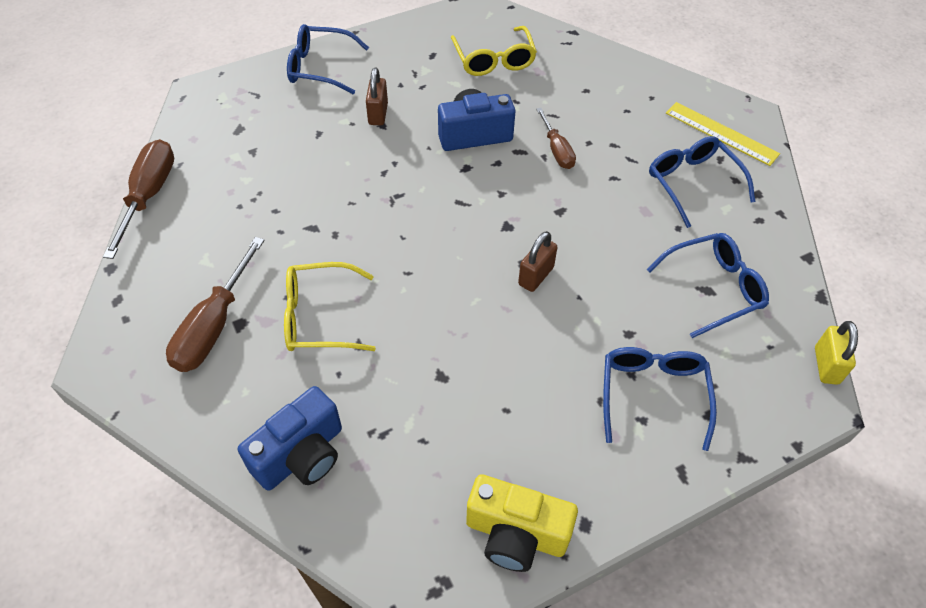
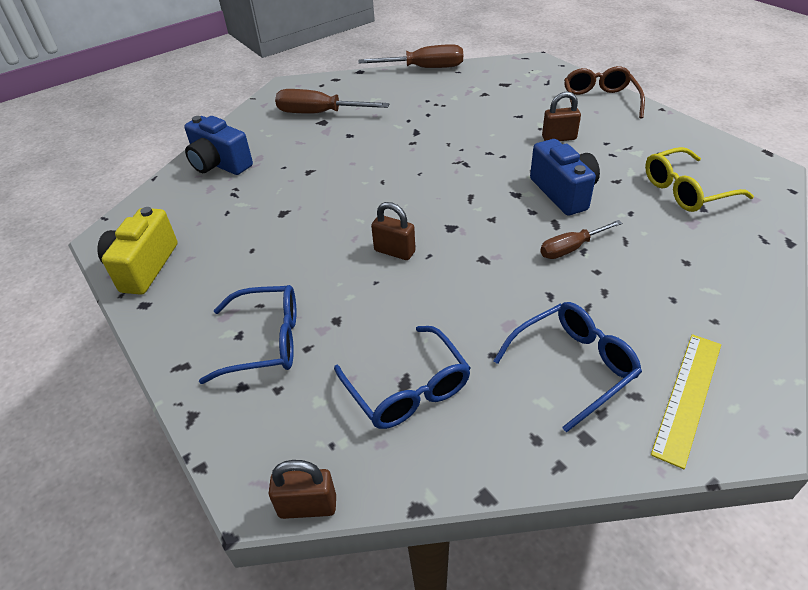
camera: 85 degrees right, 10 degrees down
yellow glasses [284,262,376,351] -> none
blue glasses [287,24,369,94] -> brown glasses [564,66,645,118]
yellow padlock [815,321,858,385] -> brown padlock [269,460,336,519]

